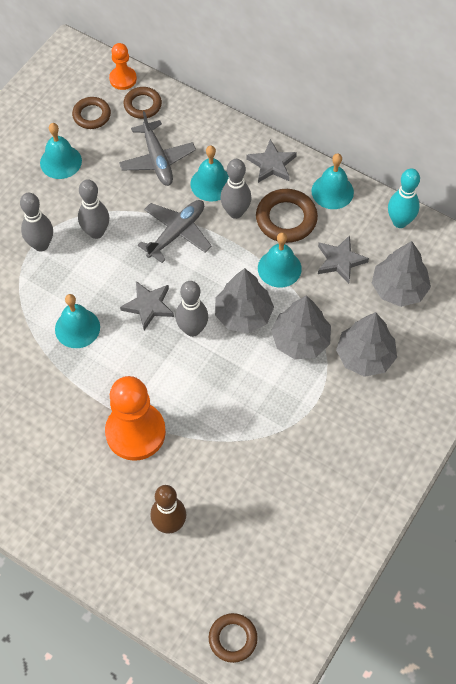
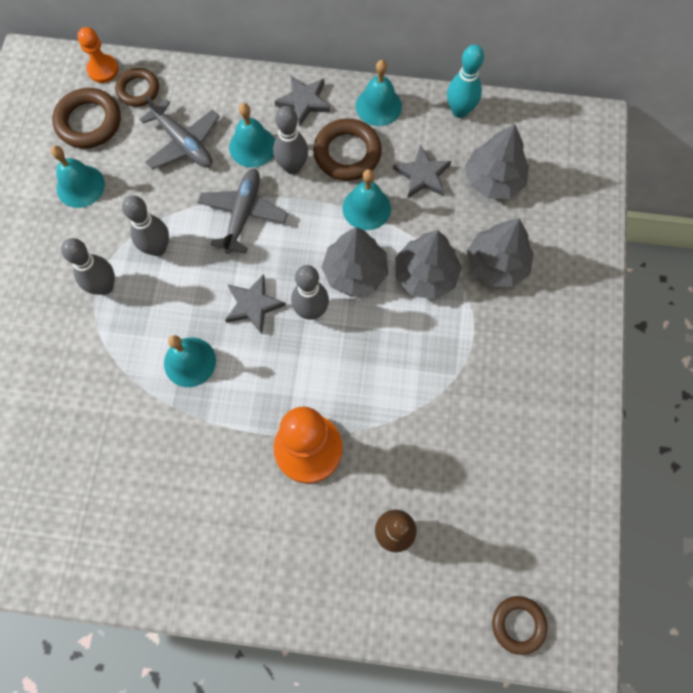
camera: 25 degrees left, 10 degrees up
brown ring [72,97,111,129] -> brown ring [52,88,121,148], size x1.52

